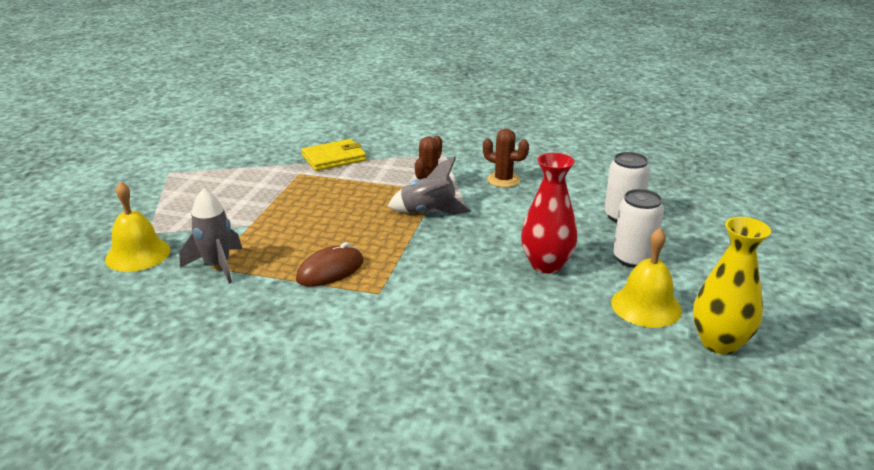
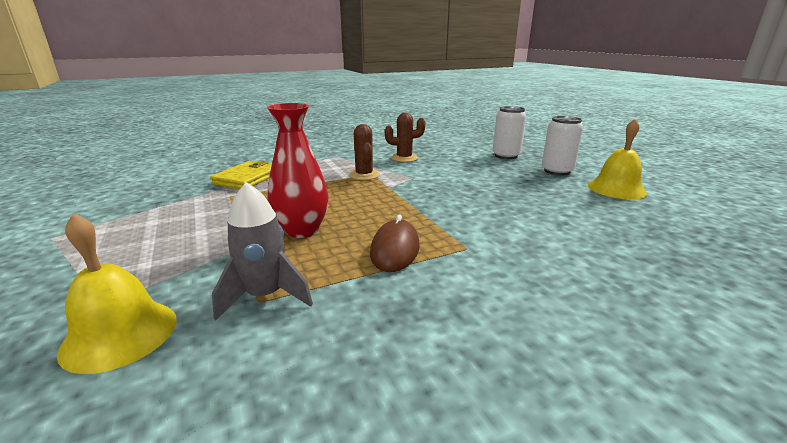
camera: 40 degrees left, 5 degrees down
grey rocket [388,156,471,215] -> none
red vase [521,153,577,273] -> red vase moved to [267,103,329,238]
yellow vase [693,217,771,354] -> none

